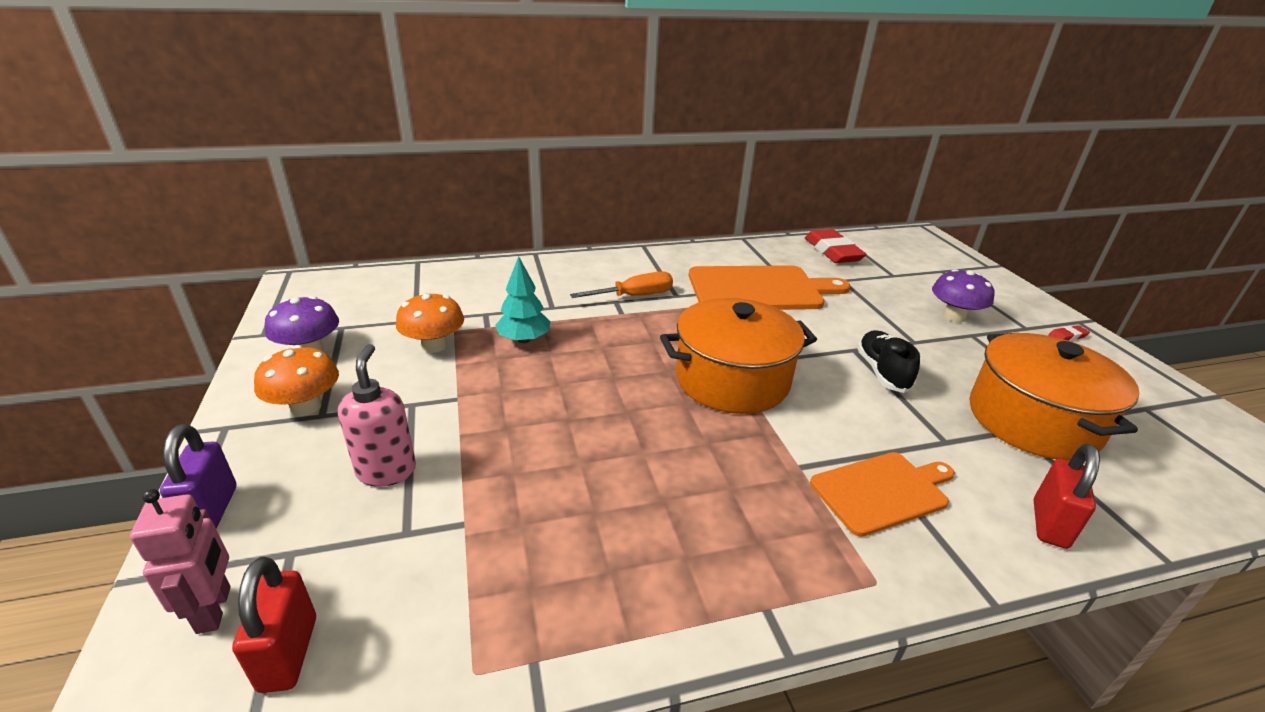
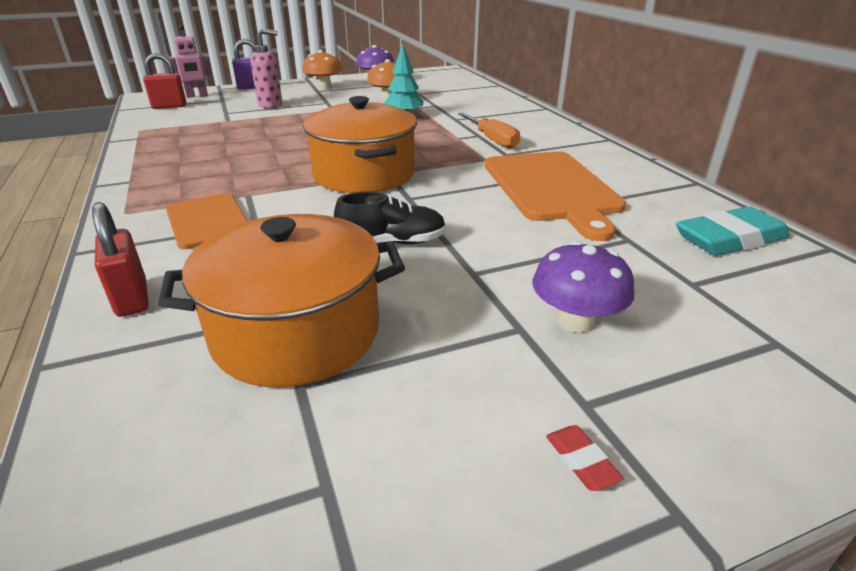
camera: 85 degrees right, 0 degrees up
red eraser [805,229,867,263] -> turquoise eraser [676,206,790,256]
red padlock [1034,444,1100,549] -> red padlock turned 45 degrees clockwise [92,202,149,317]

